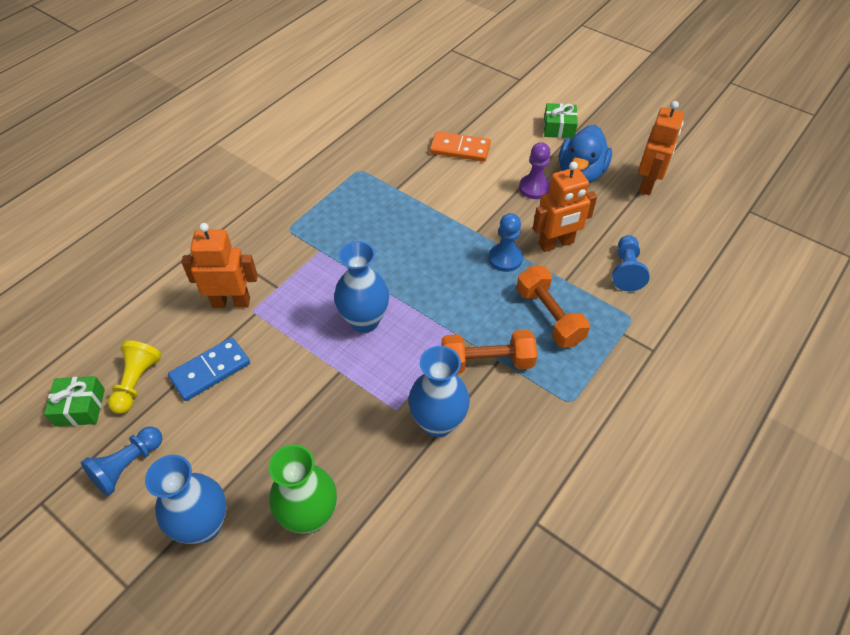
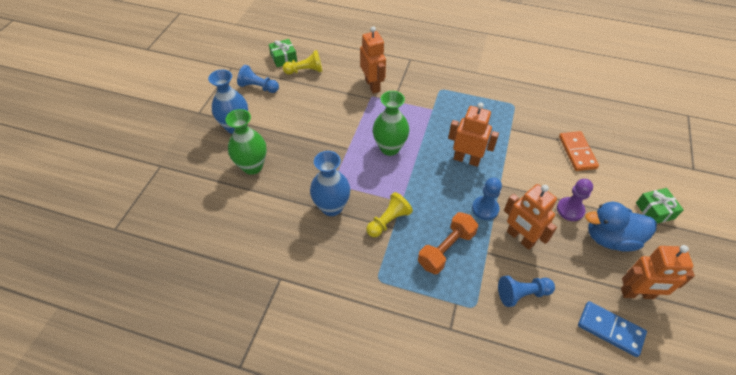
camera: 70 degrees right, 0 degrees up
blue domino [168,337,250,401] -> blue domino moved to [578,301,647,357]
blue vase [334,241,389,333] -> green vase [373,91,409,156]
orange dumbbell [442,330,537,374] -> yellow pawn [366,192,413,237]
none -> orange robot [448,102,499,167]

